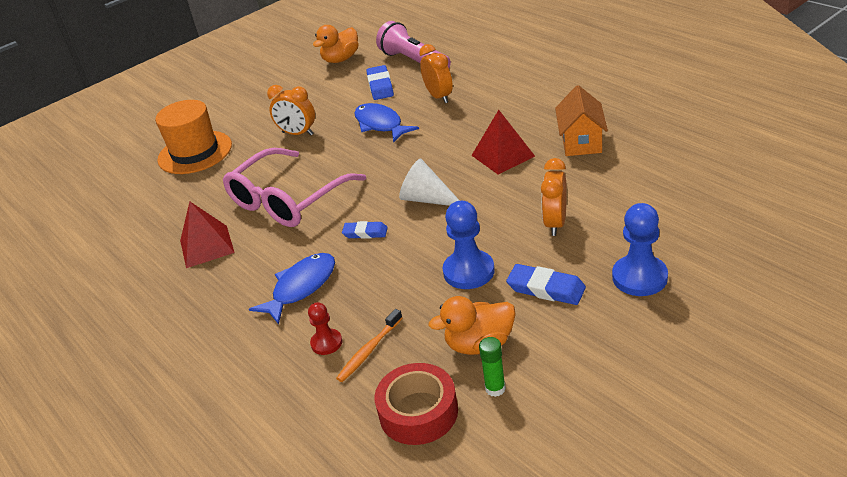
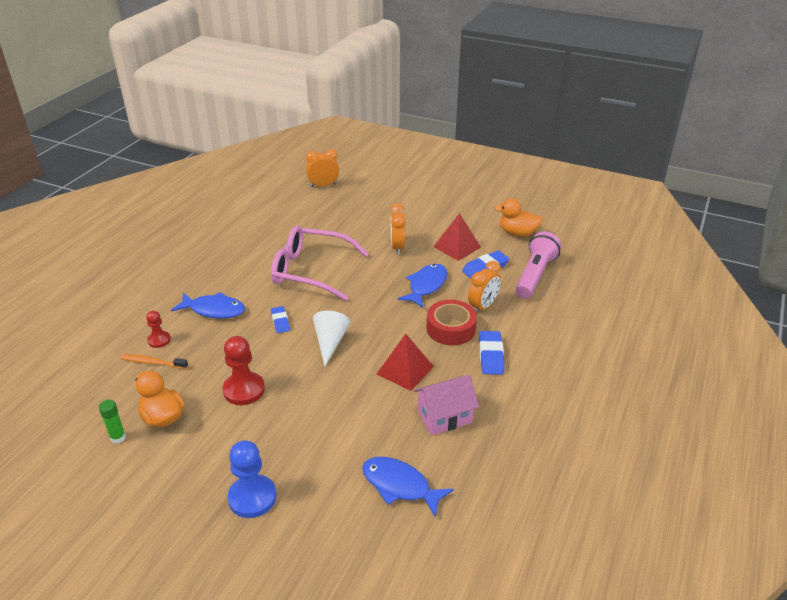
camera: 60 degrees right, 0 degrees up
orange hat [155,100,232,174] -> none
red pyramid [180,201,235,268] -> red pyramid moved to [433,213,481,261]
red tape [375,363,458,445] -> red tape moved to [427,300,477,345]
blue pawn [443,201,495,289] -> red pawn [222,336,265,405]
blue eraser [506,264,586,305] -> blue eraser moved to [479,331,504,375]
orange clock [541,158,567,236] -> orange clock moved to [306,149,339,187]
orange house [555,85,608,156] -> pink house [413,375,479,435]
none -> blue fish [362,457,454,518]

